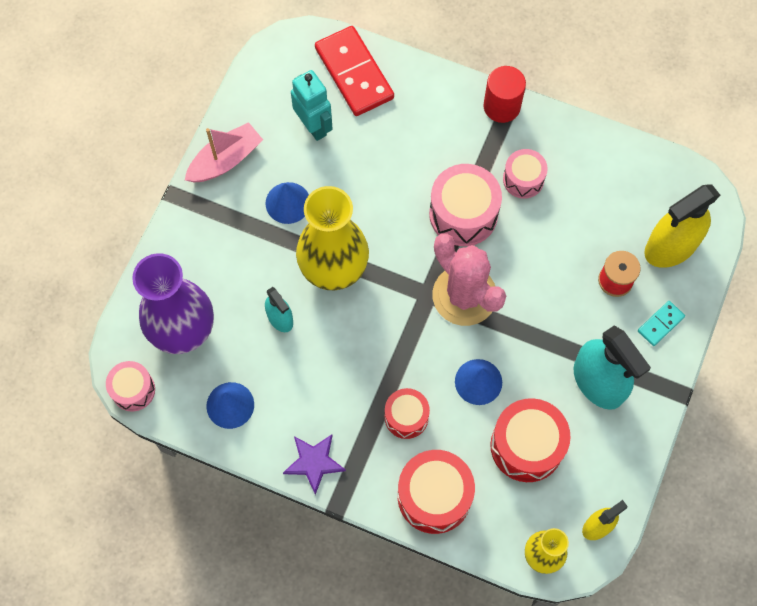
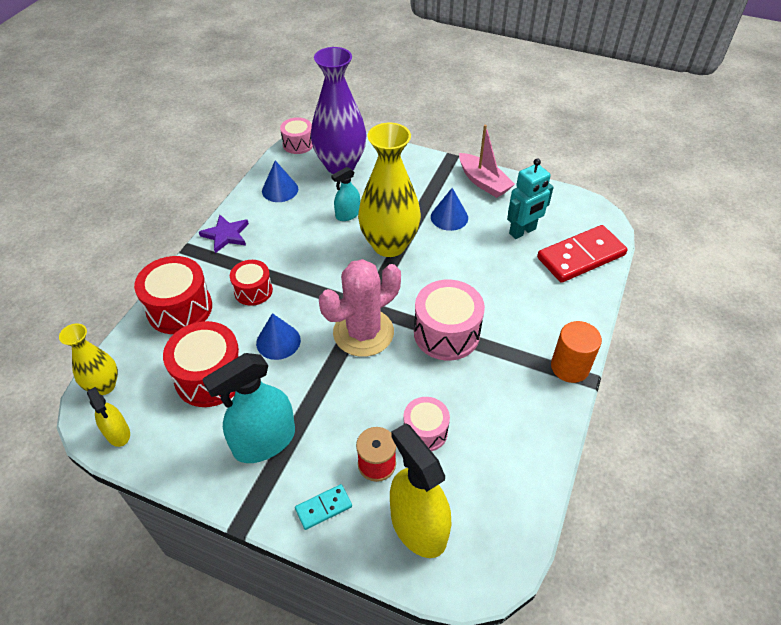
camera: 90 degrees right, 20 degrees down
red cylinder [484,66,526,123] -> orange cylinder [551,321,602,383]
pink drum [503,149,548,199] -> pink drum moved to [403,397,450,451]
turquoise domino [638,301,685,346] -> turquoise domino turned 75 degrees counterclockwise [295,484,352,530]

